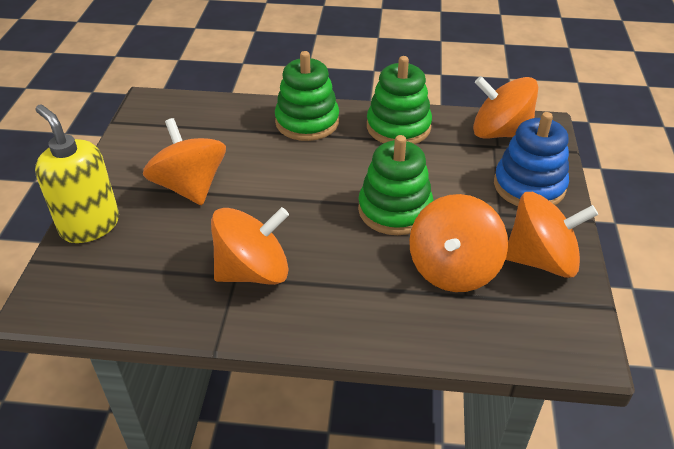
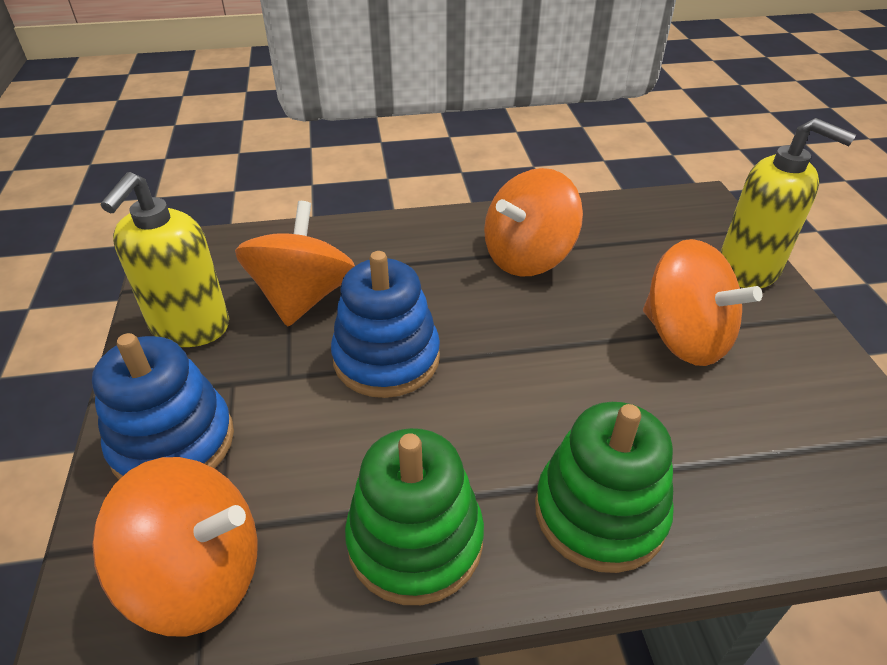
camera: 165 degrees right, 0 degrees up
green stacking toy [358,135,433,235] -> blue stacking toy [331,251,440,398]
orange spinning top [505,192,598,278] -> yellow soap dispenser [101,172,229,347]

